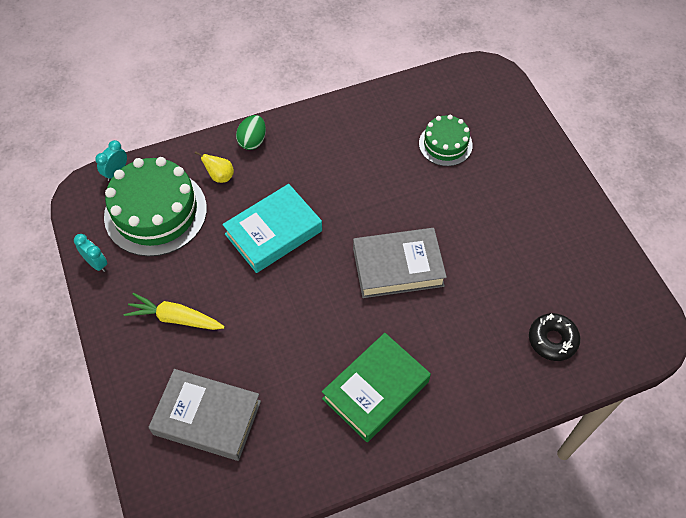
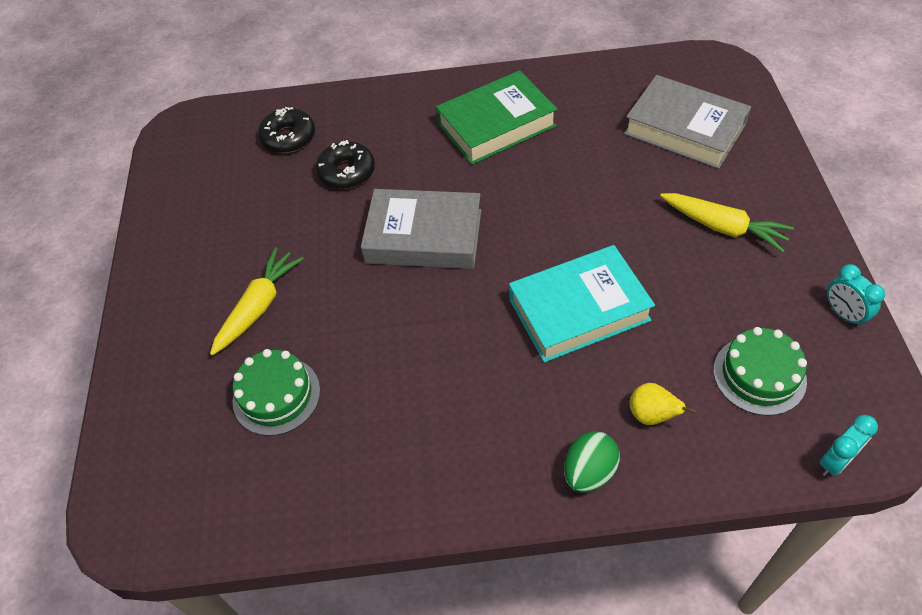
camera: 160 degrees left, 5 degrees down
green cake [104,157,207,257] -> green cake [713,327,807,416], size x0.56
none -> yellow carrot [210,247,304,356]
none -> black donut [316,140,375,189]

